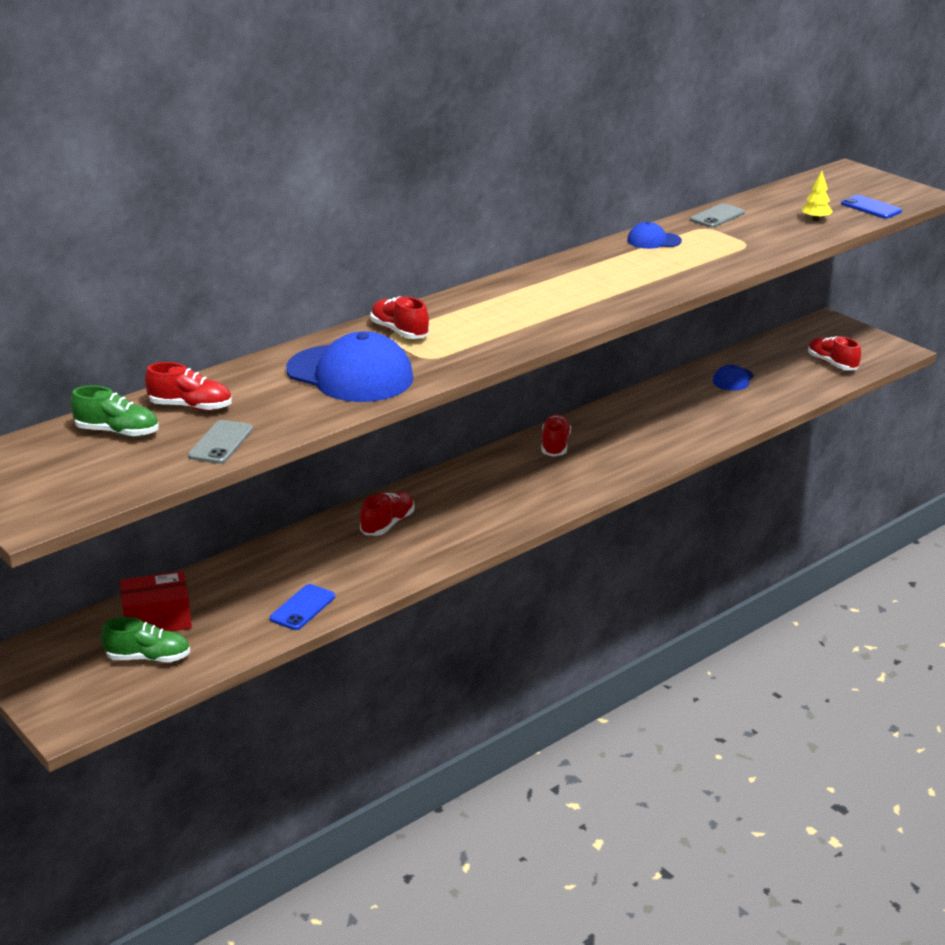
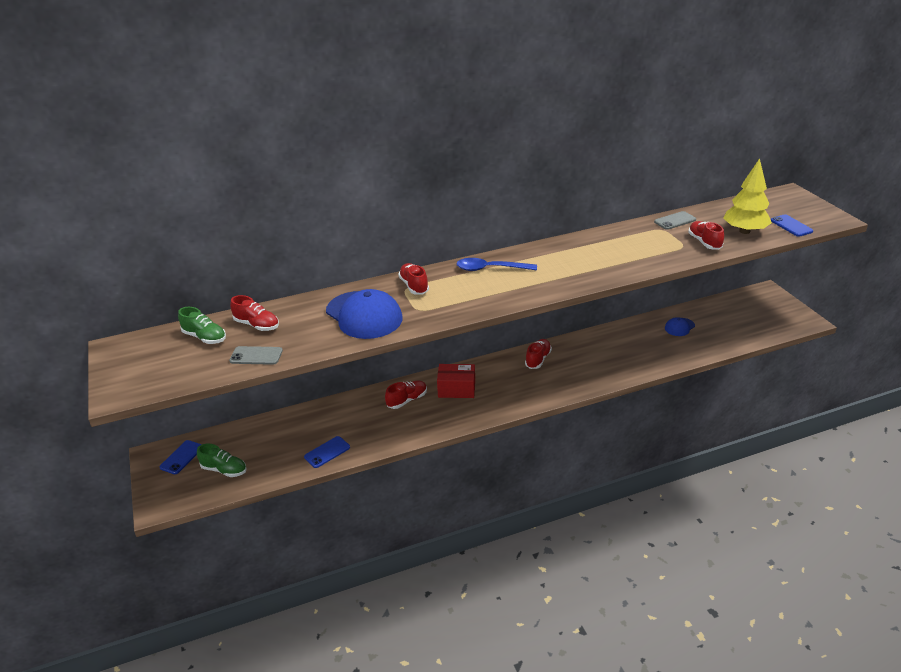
camera: 20 degrees right, 5 degrees up
red box [120,571,192,632] -> red box moved to [437,364,475,398]
grey phone [188,420,253,464] -> grey phone turned 60 degrees clockwise [229,346,283,365]
blue cap [627,222,682,249] -> none
yellow tree [802,171,833,221] -> yellow tree [723,158,772,234], size x2.13
red shoe [808,336,861,370] -> red shoe moved to [688,221,724,250]
none -> blue phone [160,440,202,474]
none -> blue spoon [456,258,537,271]

